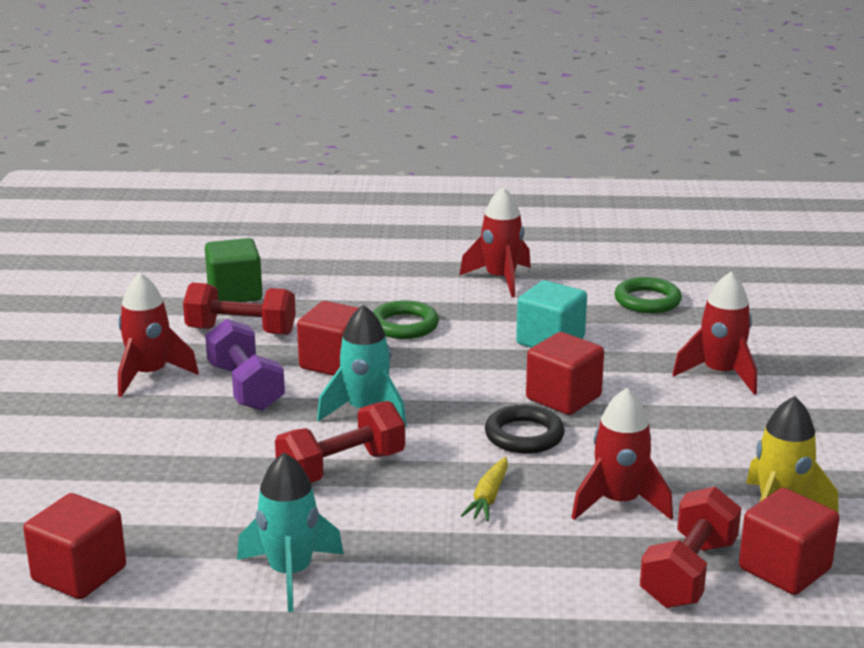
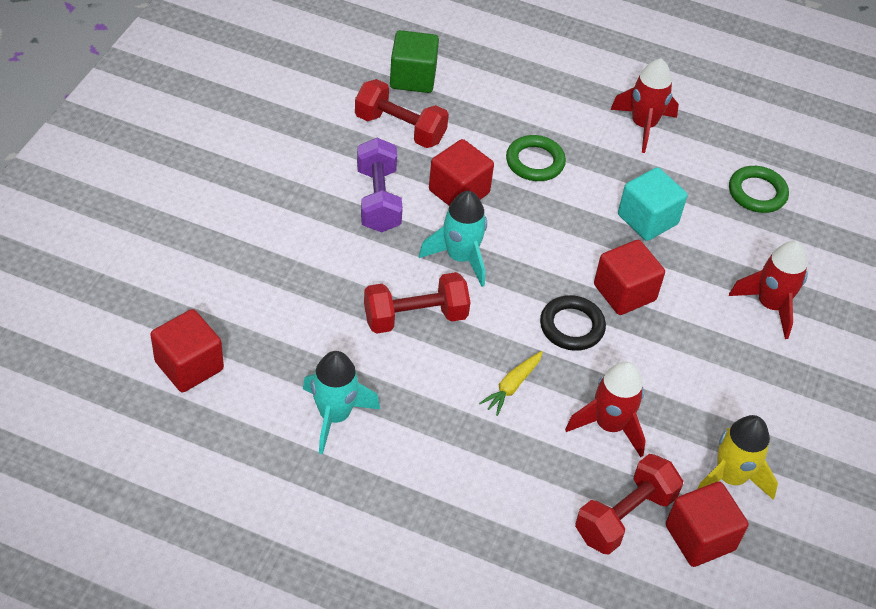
camera: 15 degrees right, 25 degrees up
red rocket [118,273,199,397] -> none

